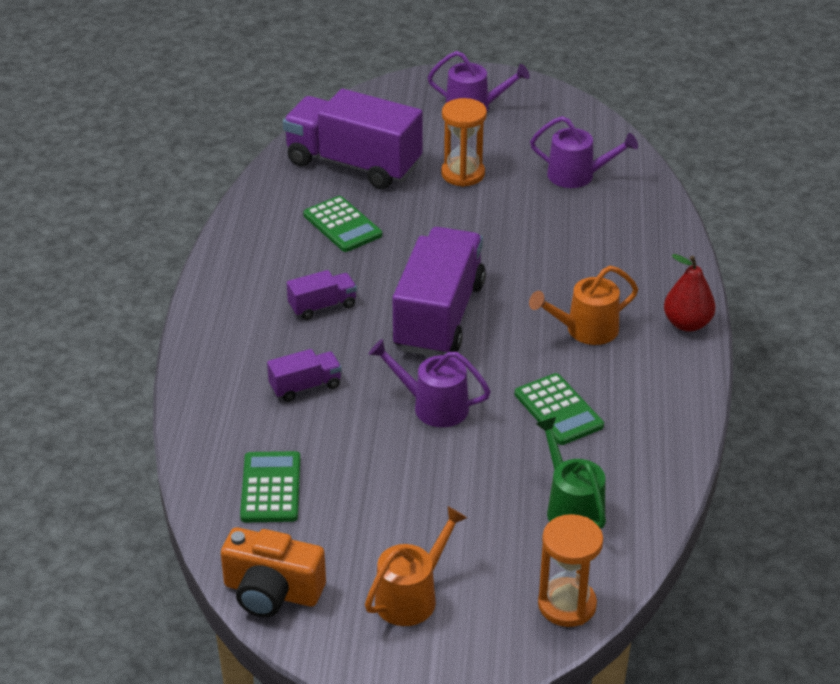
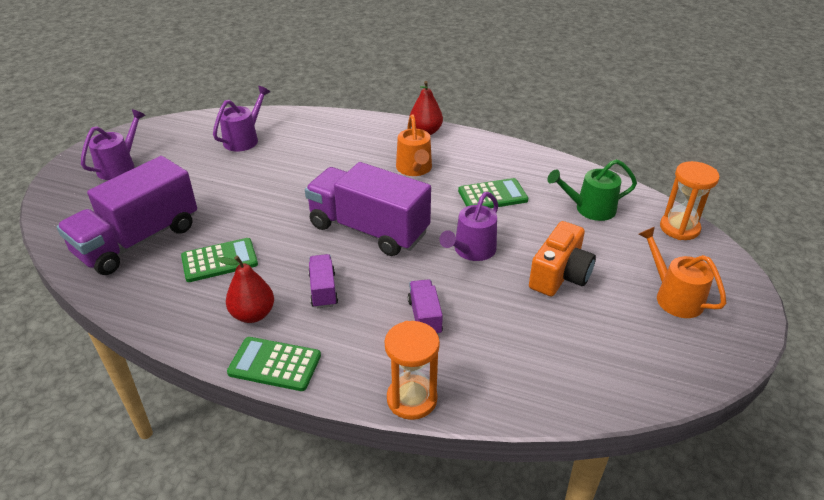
camera: 75 degrees left, 0 degrees up
orange camera [221,527,326,617] -> orange camera moved to [529,221,596,296]
green calculator [240,451,300,522] -> green calculator moved to [227,337,321,391]
orange hourglass [441,98,487,187] -> orange hourglass moved to [385,321,440,420]
none -> red pear [216,256,274,323]

